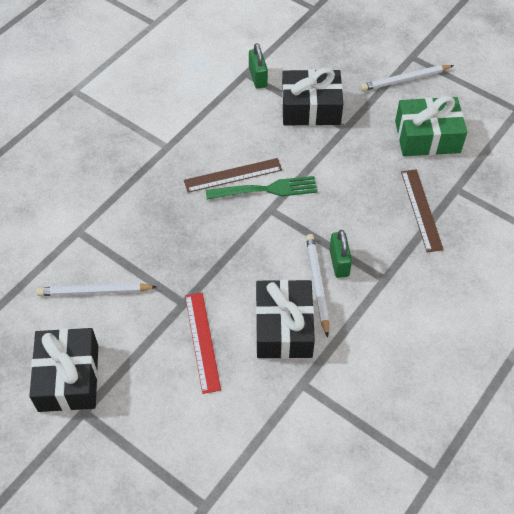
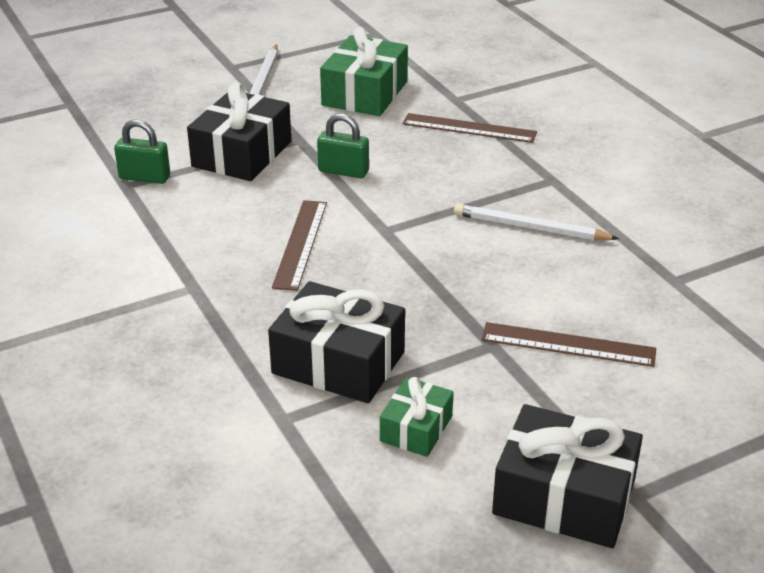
camera: 65 degrees left, 20 degrees down
white pencil [37,283,157,296] -> green gift [380,377,453,457]
red ruler [185,293,221,394] -> brown ruler [481,322,656,367]
green fork [206,176,318,200] -> none
black gift [256,279,315,359] -> black gift moved to [268,281,405,403]
green padlock [329,230,352,278] -> green padlock moved to [317,113,369,178]

